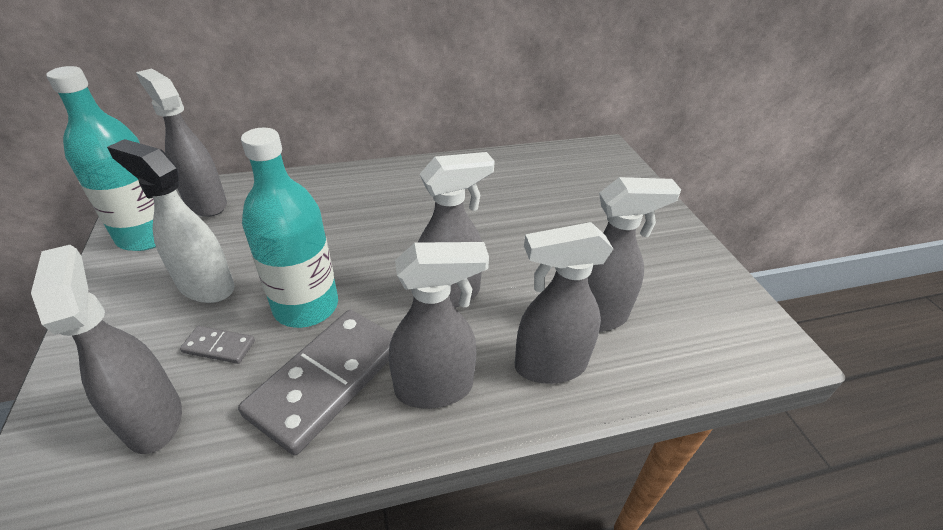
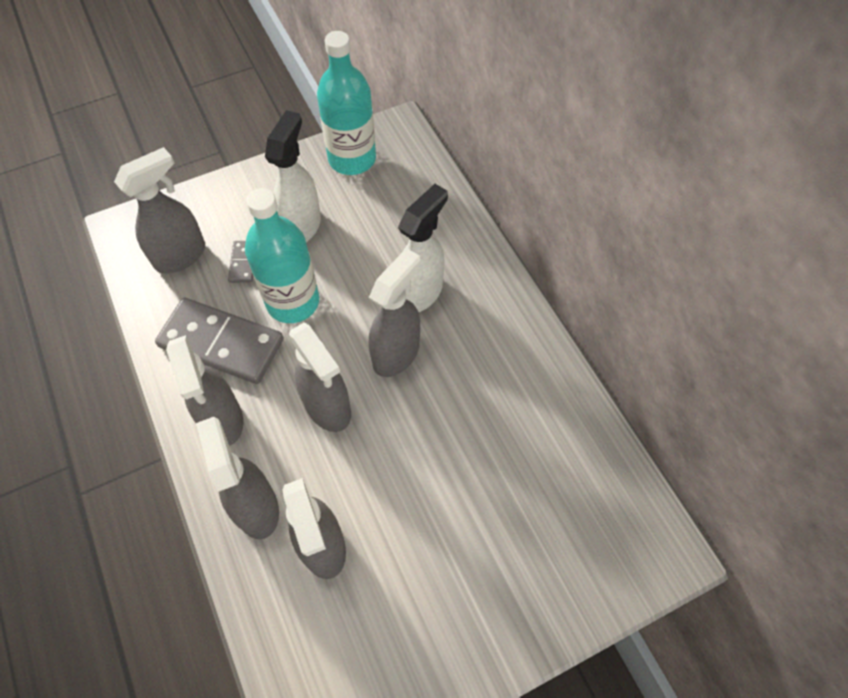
camera: 80 degrees right, 20 degrees up
grey spray bottle [136,69,227,217] -> grey spray bottle moved to [369,248,420,377]
none -> white spray bottle [398,184,448,312]

